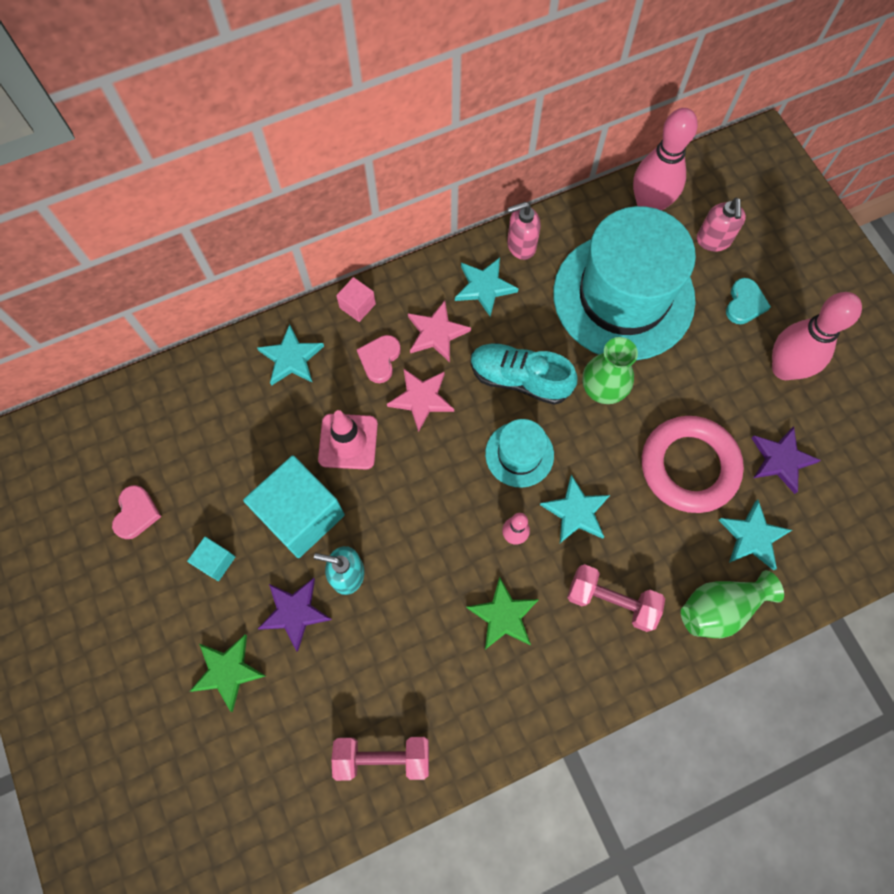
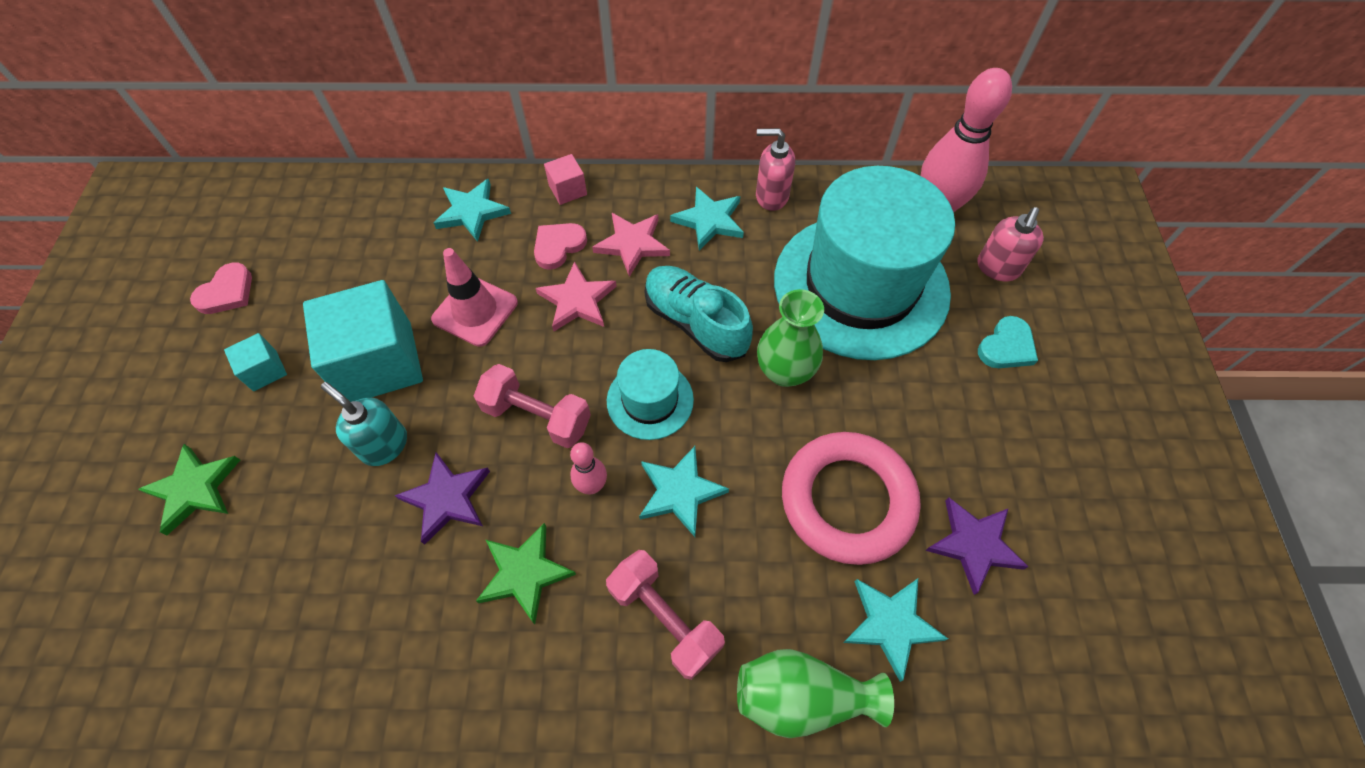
camera: 25 degrees right, 10 degrees down
purple star [258,578,332,652] -> purple star moved to [394,452,490,545]
pink dumbbell [332,737,429,781] -> pink dumbbell moved to [474,364,591,448]
pink bowling pin [772,292,862,380] -> none

